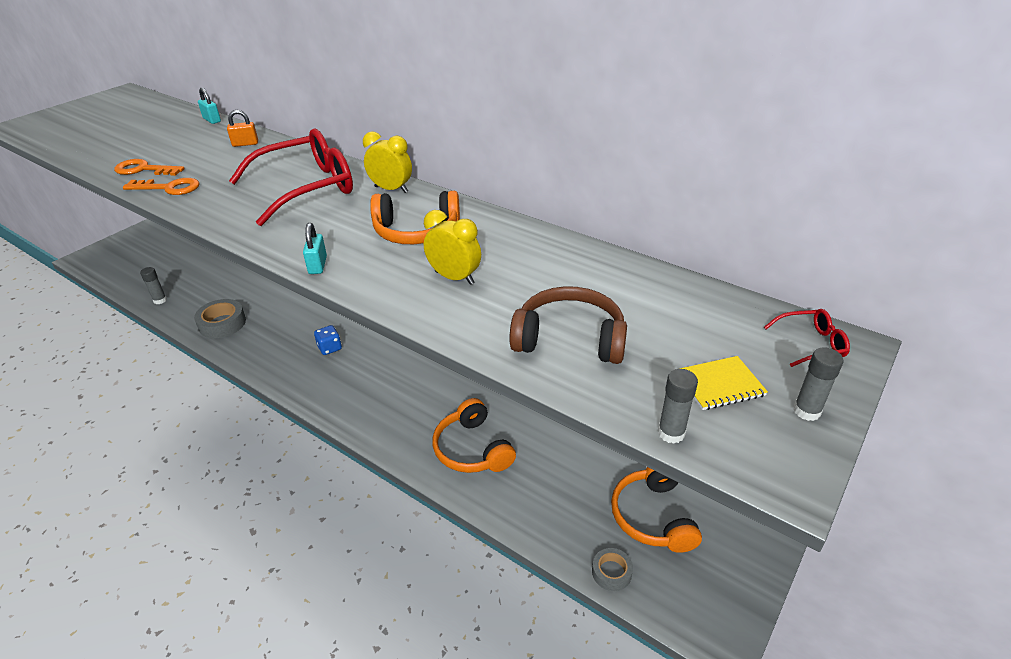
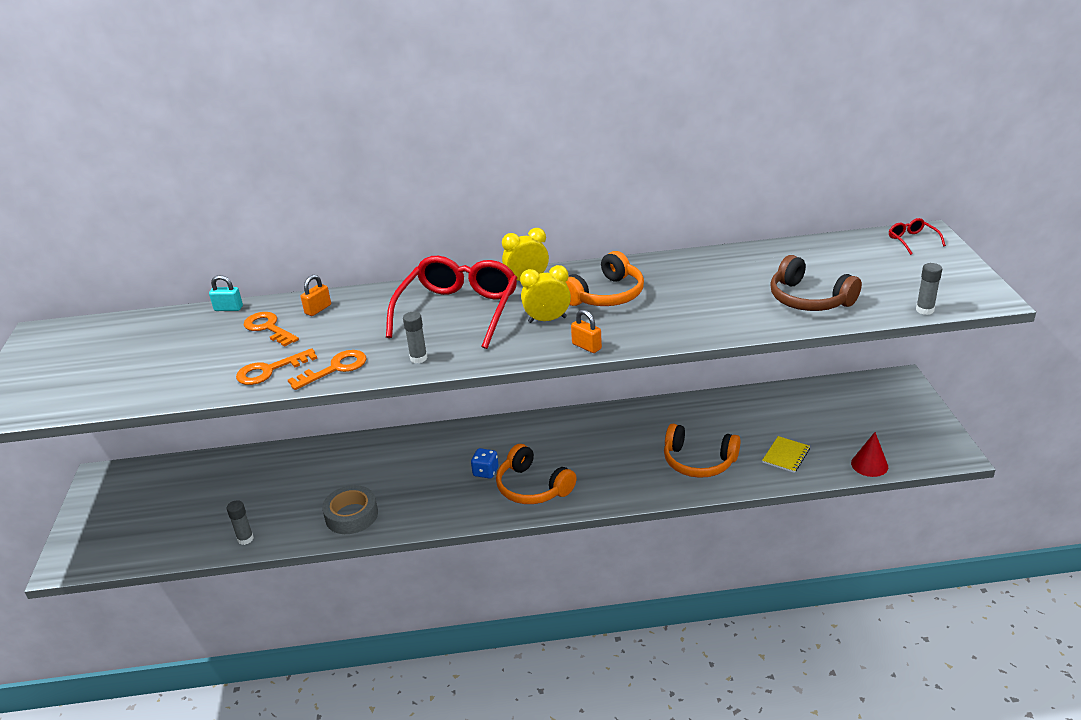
camera: 40 degrees left, 5 degrees down
turquoise padlock [303,223,327,274] -> orange padlock [571,310,602,353]
yellow clock [424,210,481,285] -> yellow clock moved to [520,265,571,323]
brown headphones [509,286,627,364] -> brown headphones turned 105 degrees counterclockwise [770,255,862,311]
grey tape [592,548,633,591] -> red cone [851,432,888,477]
orange headphones [611,467,702,553] -> orange headphones moved to [496,444,577,504]
yellow notebook [680,356,768,410] -> yellow notebook moved to [762,436,810,473]
red glasses [764,309,850,367] -> red glasses turned 60 degrees counterclockwise [889,218,946,255]
grey glue stick [793,347,844,421] -> grey glue stick moved to [403,312,428,363]
none -> orange key [244,312,299,347]

